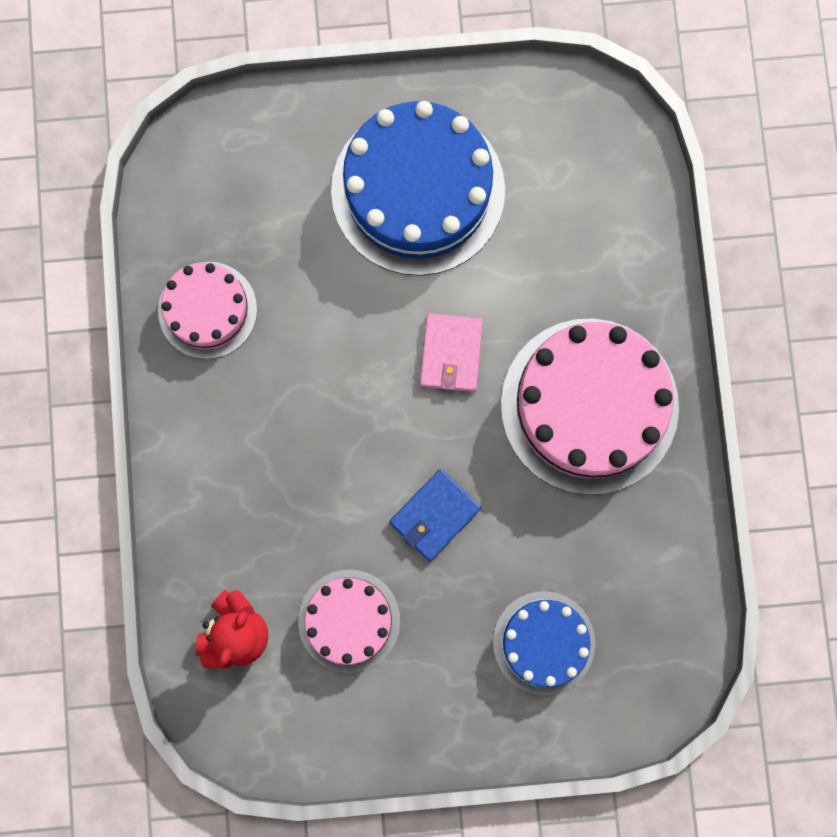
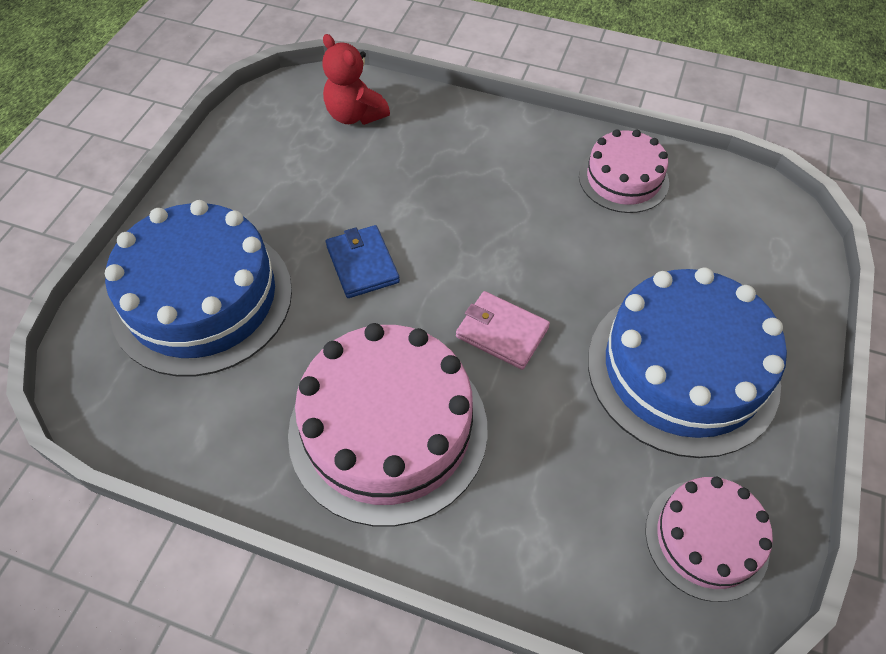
camera: 115 degrees right, 25 degrees down
pink cake [298,569,400,673] -> pink cake moved to [645,477,773,602]
blue cake [493,591,595,695] -> blue cake [105,200,292,377], size x1.78

